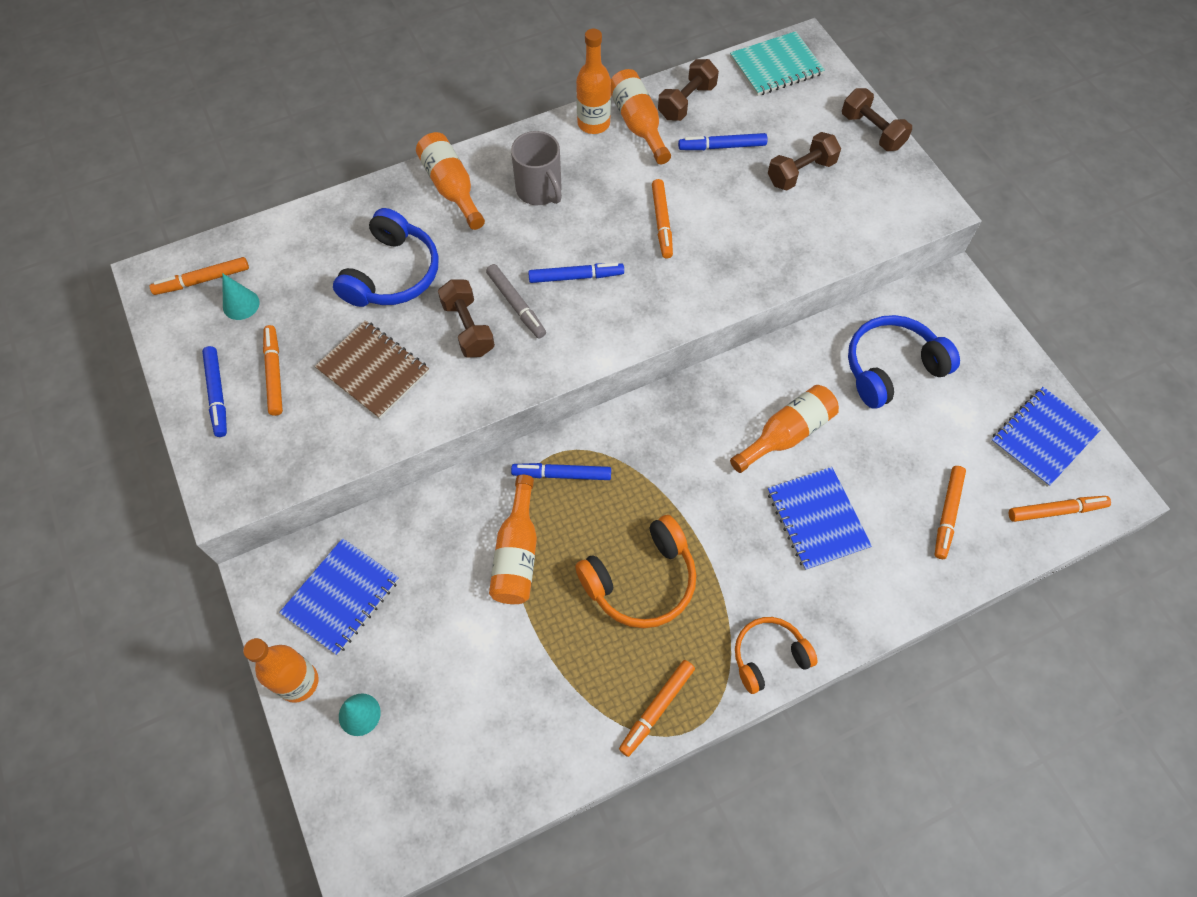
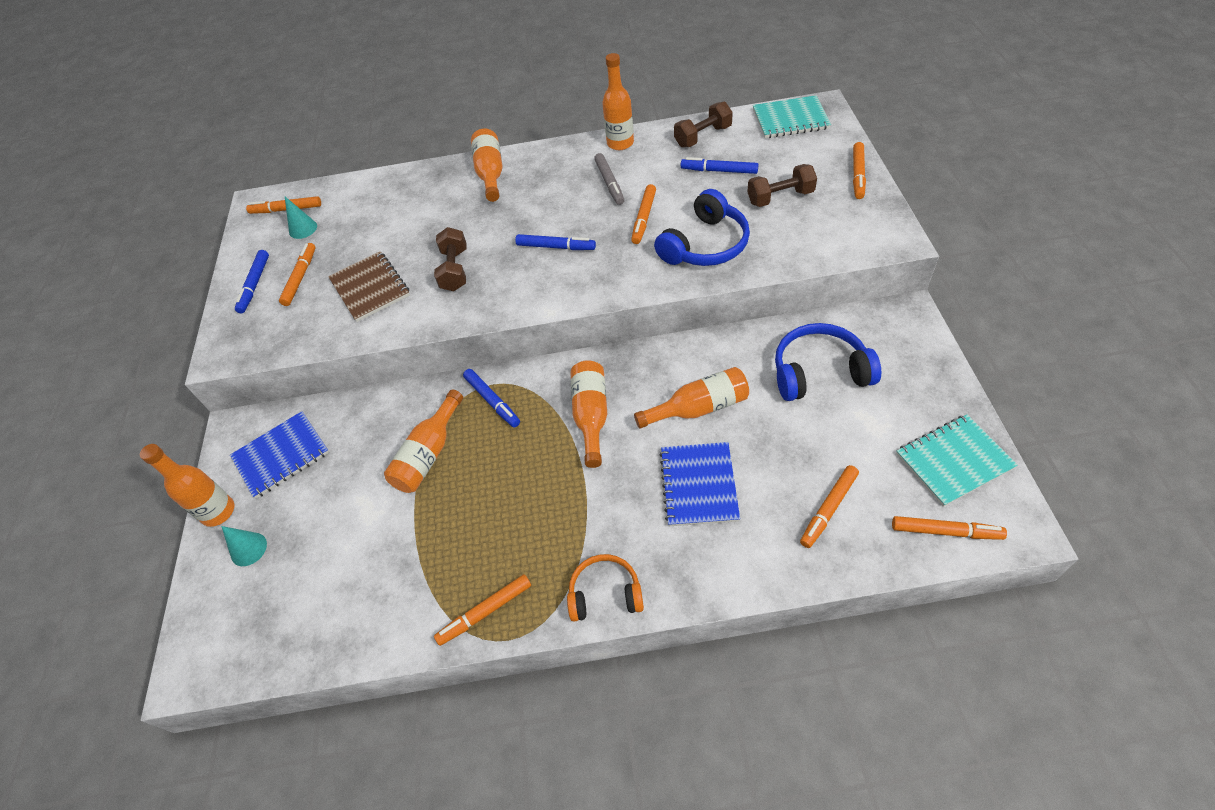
camera: 25 degrees right, 10 degrees down
blue headphones [333,208,439,307] -> blue headphones moved to [654,189,750,266]
grey marker [486,264,546,338] -> grey marker moved to [594,153,624,205]
grey mug [511,131,562,205] -> none
blue marker [511,463,611,480] -> blue marker turned 150 degrees counterclockwise [463,369,520,427]
orange headphones [575,515,696,628] -> none
orange bottle [611,69,671,164] -> orange bottle moved to [571,360,607,468]
brown dumbbell [842,88,912,151] -> orange marker [853,142,866,199]
blue notebook [991,387,1100,487] -> turquoise notebook [896,414,1018,507]

